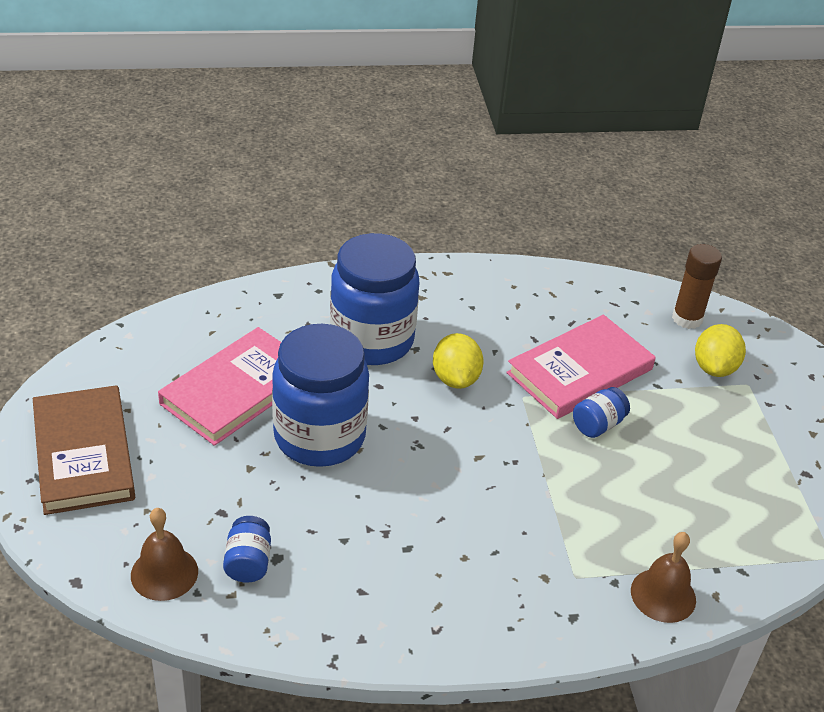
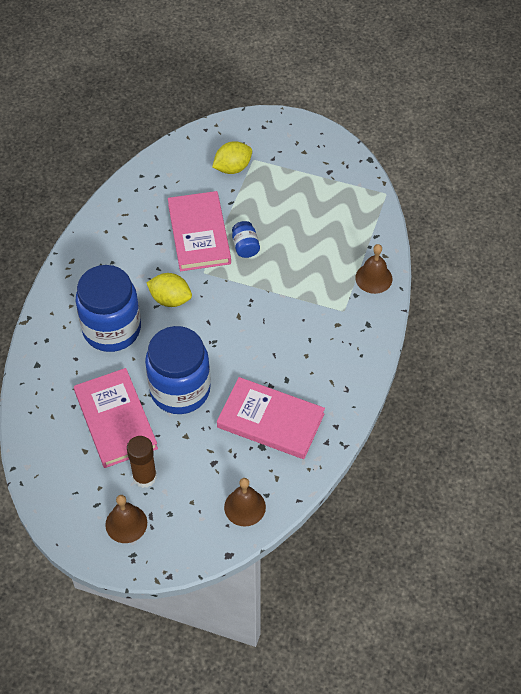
camera: 60 degrees left, 15 degrees up
brown book [33,385,135,515] -> brown bell [105,495,147,543]
blue jar [223,516,271,583] -> none
brown glue stick [672,244,722,329] -> brown glue stick moved to [127,436,157,488]
yellow lemon [695,324,746,377] -> yellow lemon turned 75 degrees counterclockwise [212,141,252,174]
none -> pink book [217,377,325,459]

